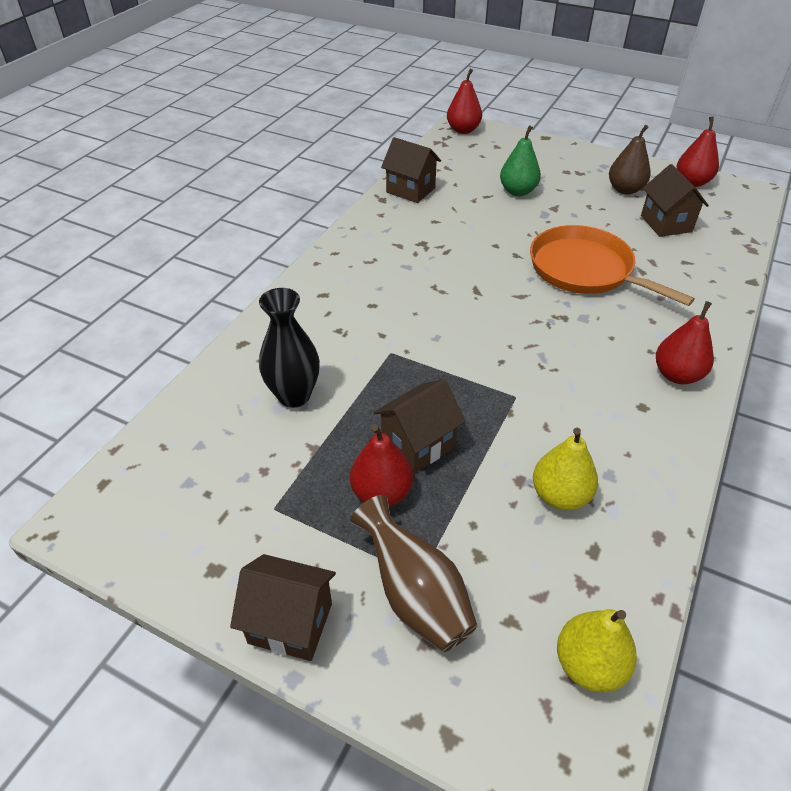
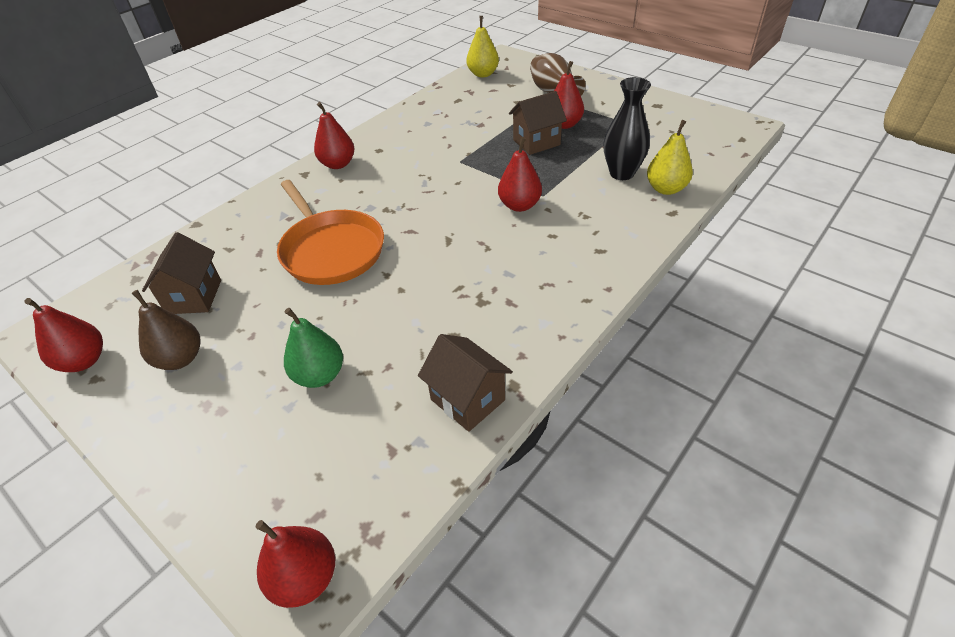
camera: 165 degrees left, 0 degrees up
brown house [230,554,336,661] -> none
yellow pear [533,428,598,510] -> yellow pear moved to [647,120,693,195]
none -> red pear [498,137,542,212]

